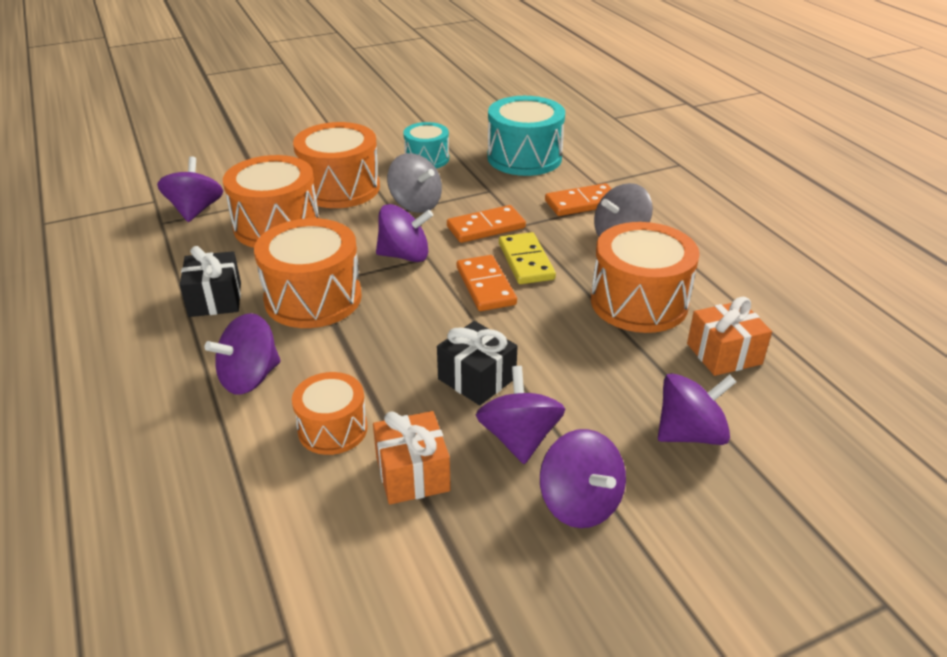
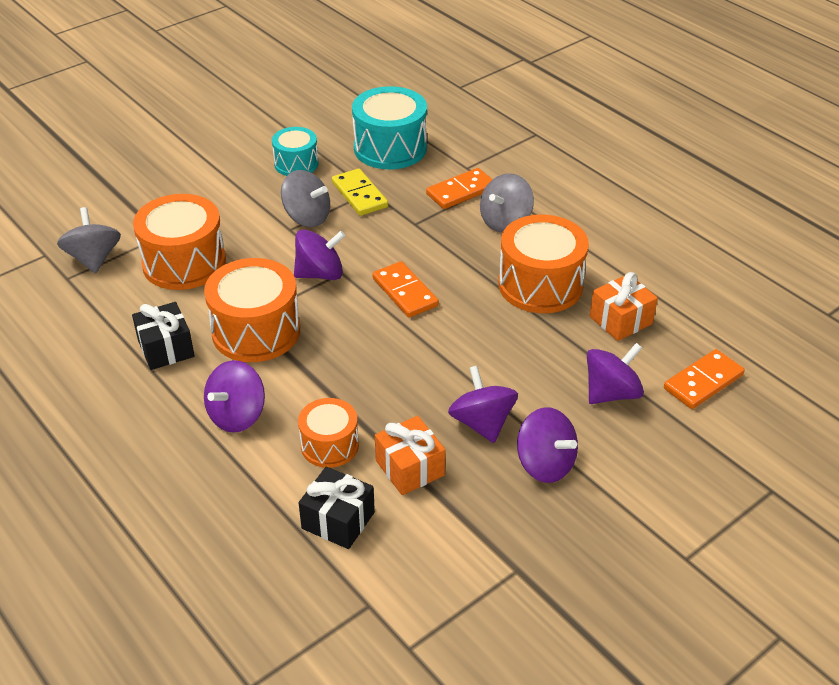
camera: 15 degrees left, 5 degrees up
purple spinning top [157,156,223,222] -> grey spinning top [57,207,121,274]
orange drum [293,122,380,208] -> none
black gift [437,321,517,405] -> black gift moved to [299,467,375,549]
orange domino [447,205,526,243] -> orange domino moved to [664,349,745,409]
yellow domino [499,232,556,284] -> yellow domino moved to [332,168,388,216]

